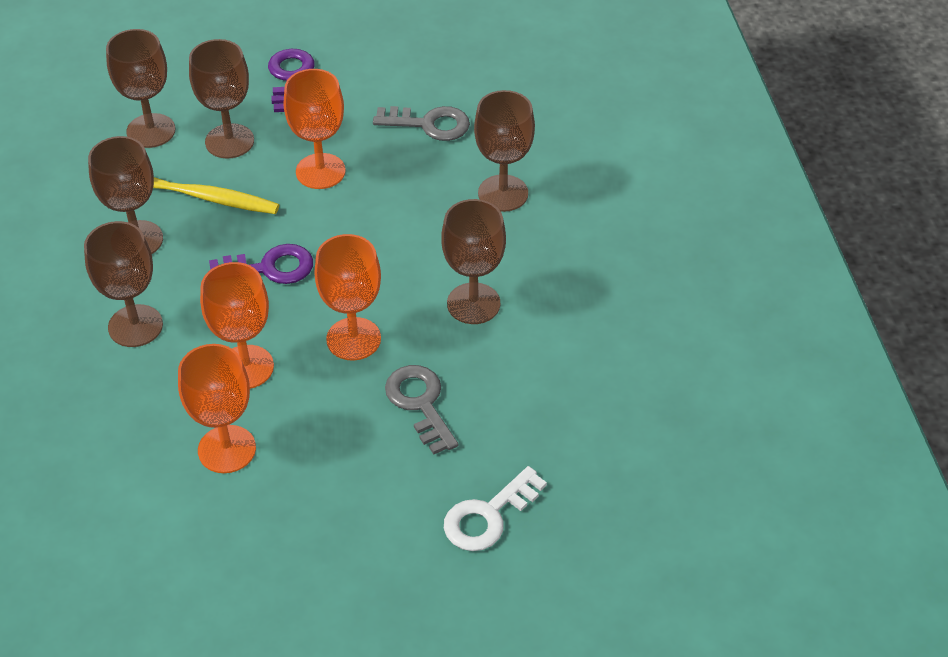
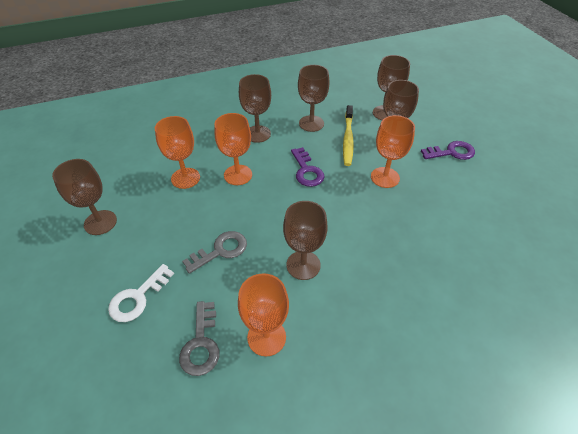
camera: 80 degrees right, 0 degrees up
orange goblet [314,234,381,360] -> orange goblet moved to [238,273,289,357]
grey key [373,106,470,141] -> grey key moved to [179,301,219,376]
white key [444,466,547,551] -> white key turned 90 degrees counterclockwise [108,264,174,322]
brown goblet [474,90,535,212] -> brown goblet moved to [52,159,117,235]

